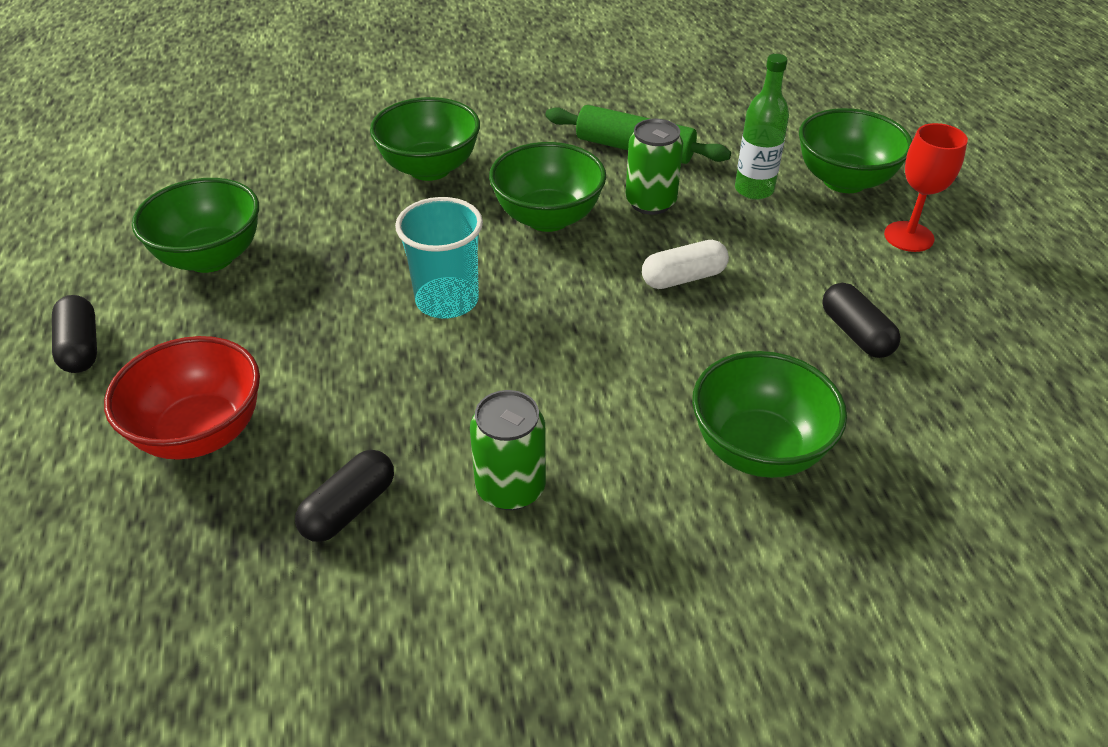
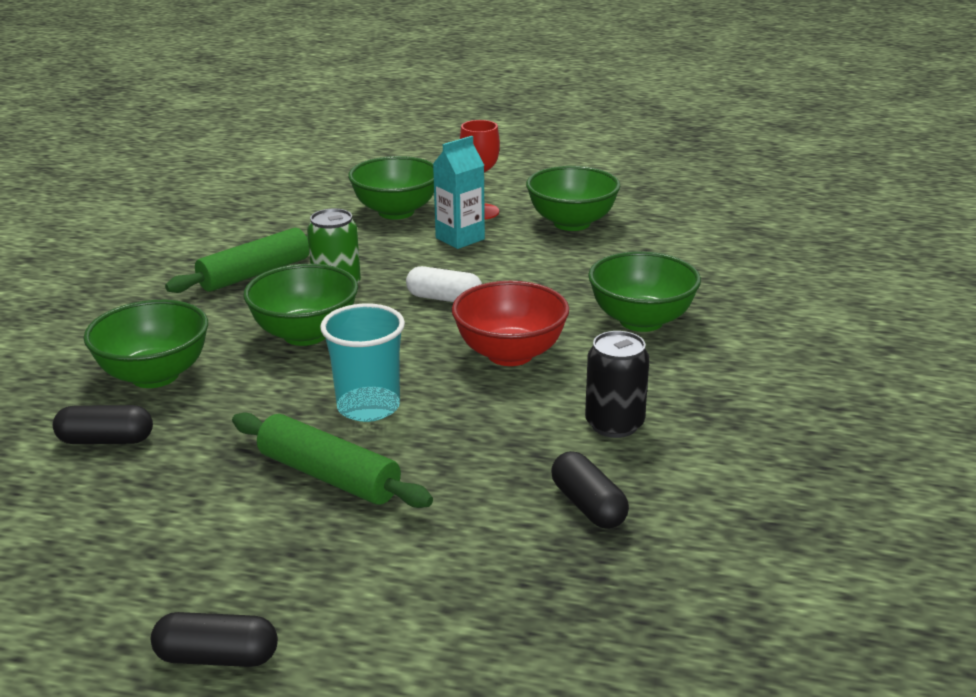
camera: 65 degrees left, 15 degrees down
red bowl [104,336,260,460] -> red bowl moved to [452,281,569,366]
green bowl [132,178,259,273] -> green bowl moved to [526,166,620,231]
green can [470,390,546,510] -> black can [585,331,650,438]
white capsule [642,240,729,289] -> white capsule turned 75 degrees counterclockwise [406,266,482,302]
green bottle [735,54,789,200] -> none
black capsule [822,283,901,358] -> black capsule moved to [53,405,153,444]
none -> green rolling pin [232,412,433,508]
none -> turquoise carton [433,136,485,249]

